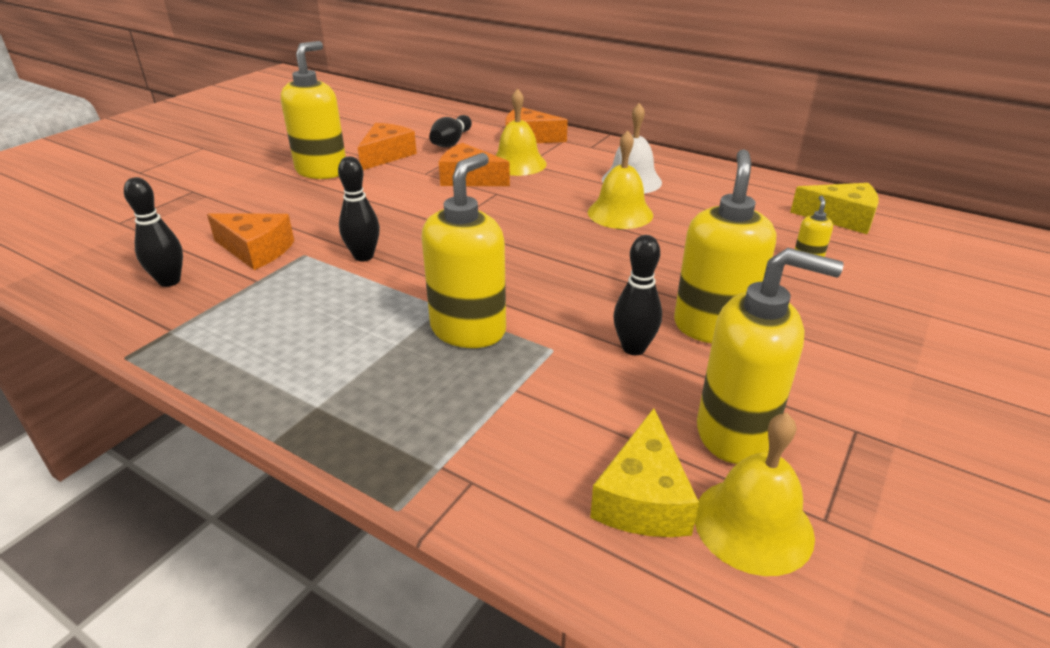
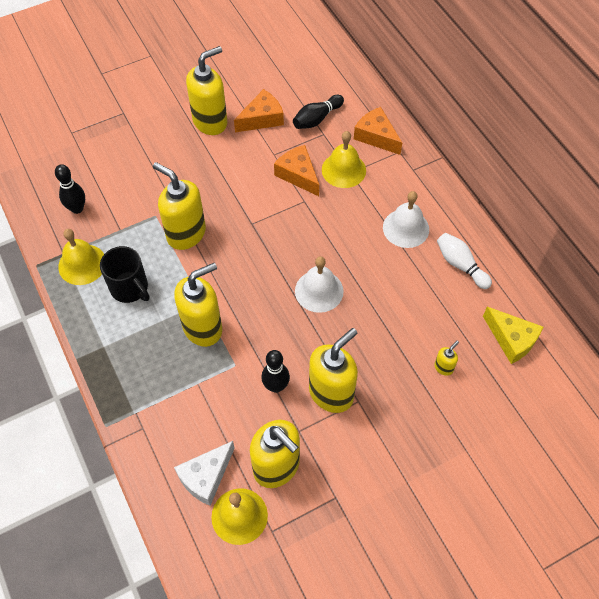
camera: 30 degrees right, 25 degrees up
orange cheese [207,213,294,270] -> none
black bowling pin [338,156,380,261] -> yellow soap dispenser [153,162,206,250]
yellow bell [588,130,653,229] -> yellow bell moved to [58,229,104,285]
yellow cheese [590,408,699,537] -> white cheese [174,441,235,506]
none -> black mug [100,246,150,303]
none -> white bell [295,256,344,313]
none -> white bowling pin [437,233,492,289]

